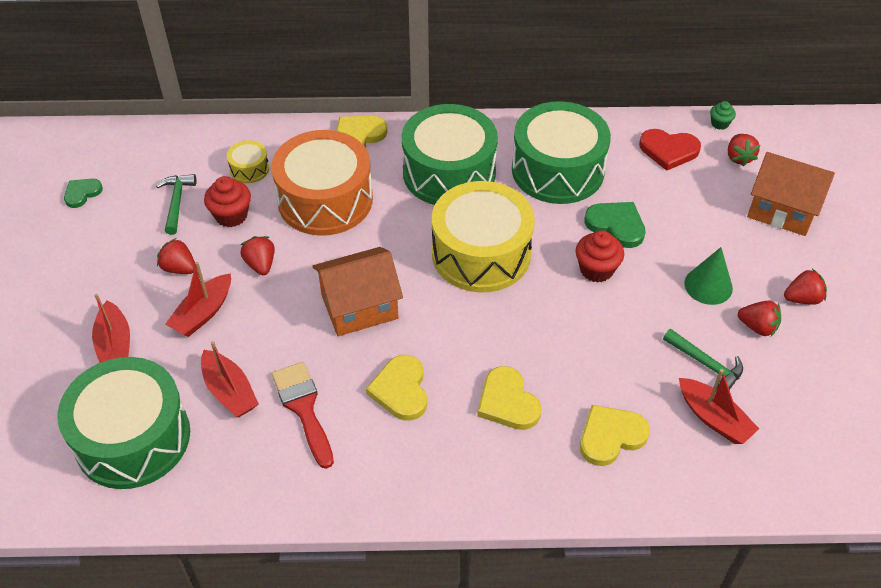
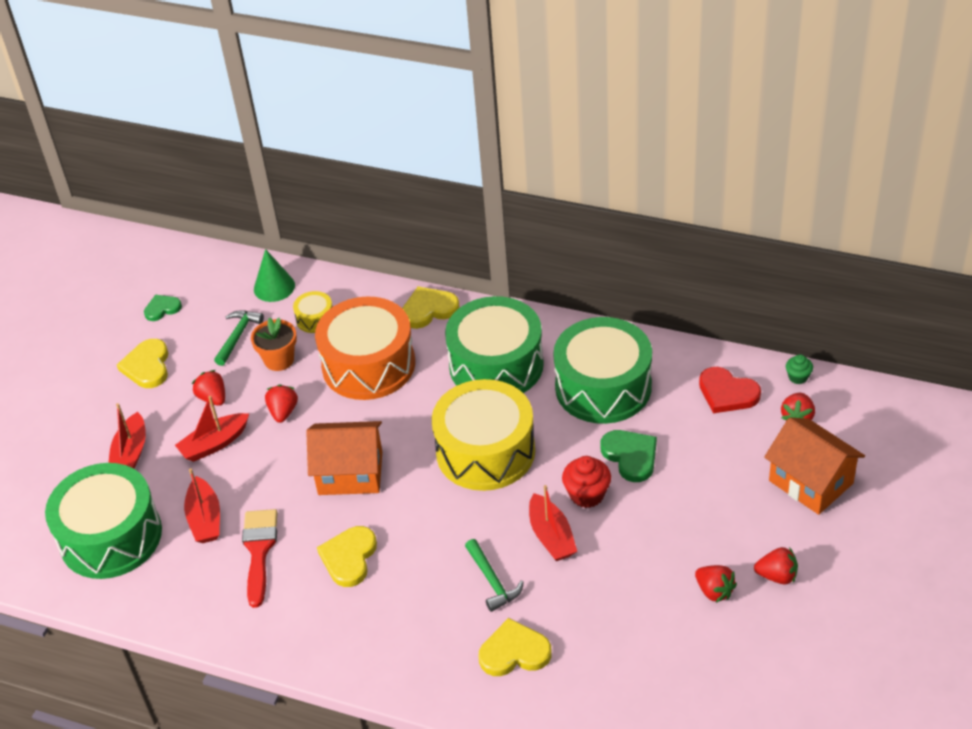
camera: 25 degrees right, 5 degrees down
red cupcake [204,176,251,227] -> orange flower pot [251,318,297,371]
yellow heart [477,366,541,430] -> yellow heart moved to [117,339,169,388]
green hammer [663,329,743,390] -> green hammer moved to [465,539,524,612]
red boat [679,369,759,444] -> red boat moved to [529,485,577,561]
green cone [684,247,733,305] -> green cone moved to [254,249,295,302]

